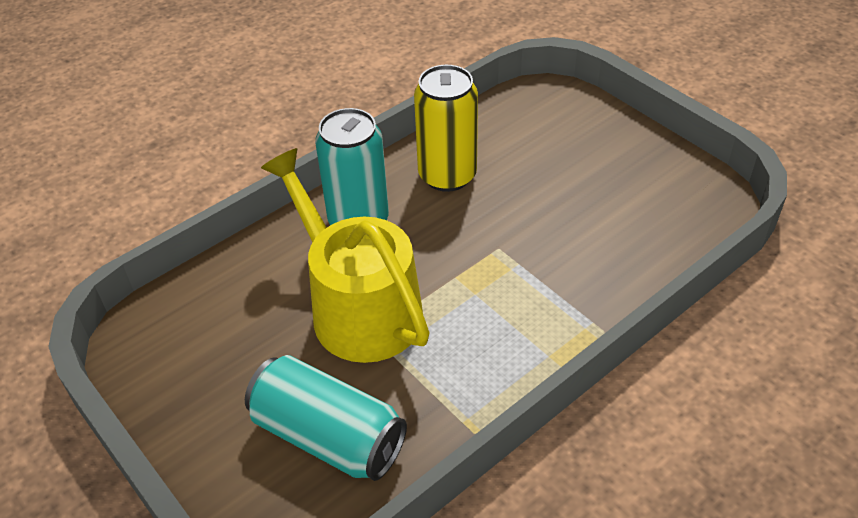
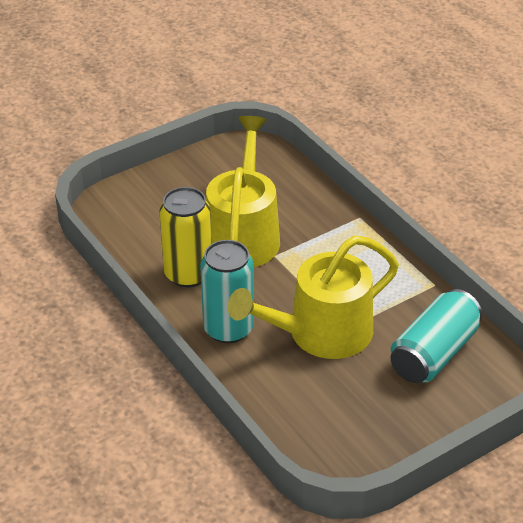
camera: 85 degrees left, 5 degrees down
none -> yellow watering can [206,116,280,267]

